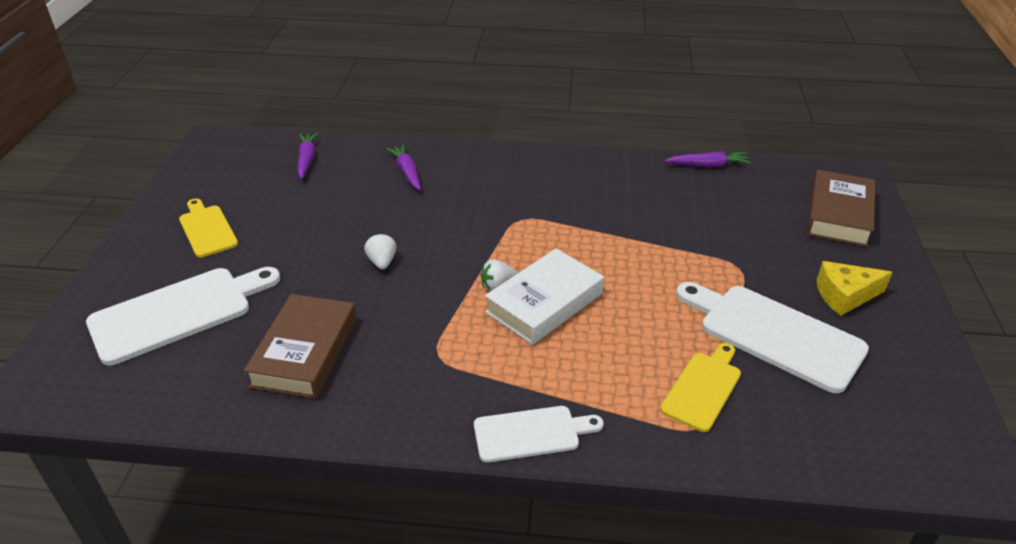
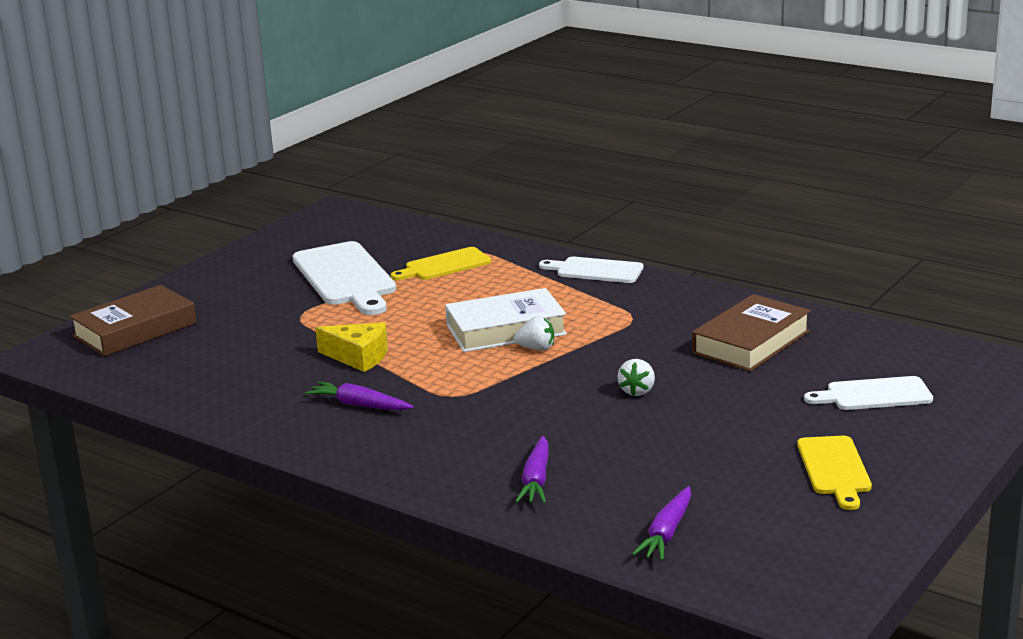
camera: 150 degrees left, 15 degrees down
white cutting board [86,267,281,365] -> white cutting board [804,376,933,410], size x0.60
purple carrot [665,151,751,167] -> purple carrot moved to [305,381,414,410]
yellow cheese [816,261,892,316] -> yellow cheese moved to [315,322,388,372]

